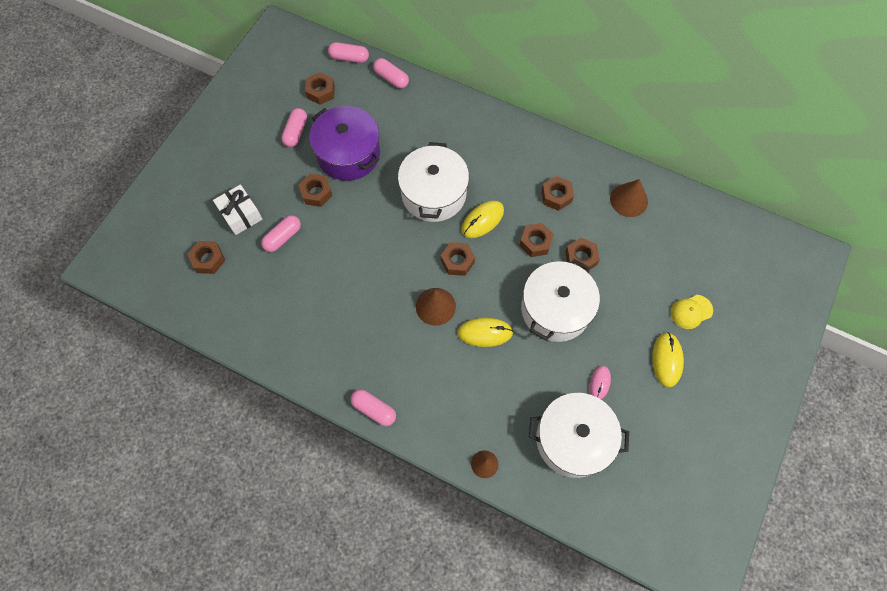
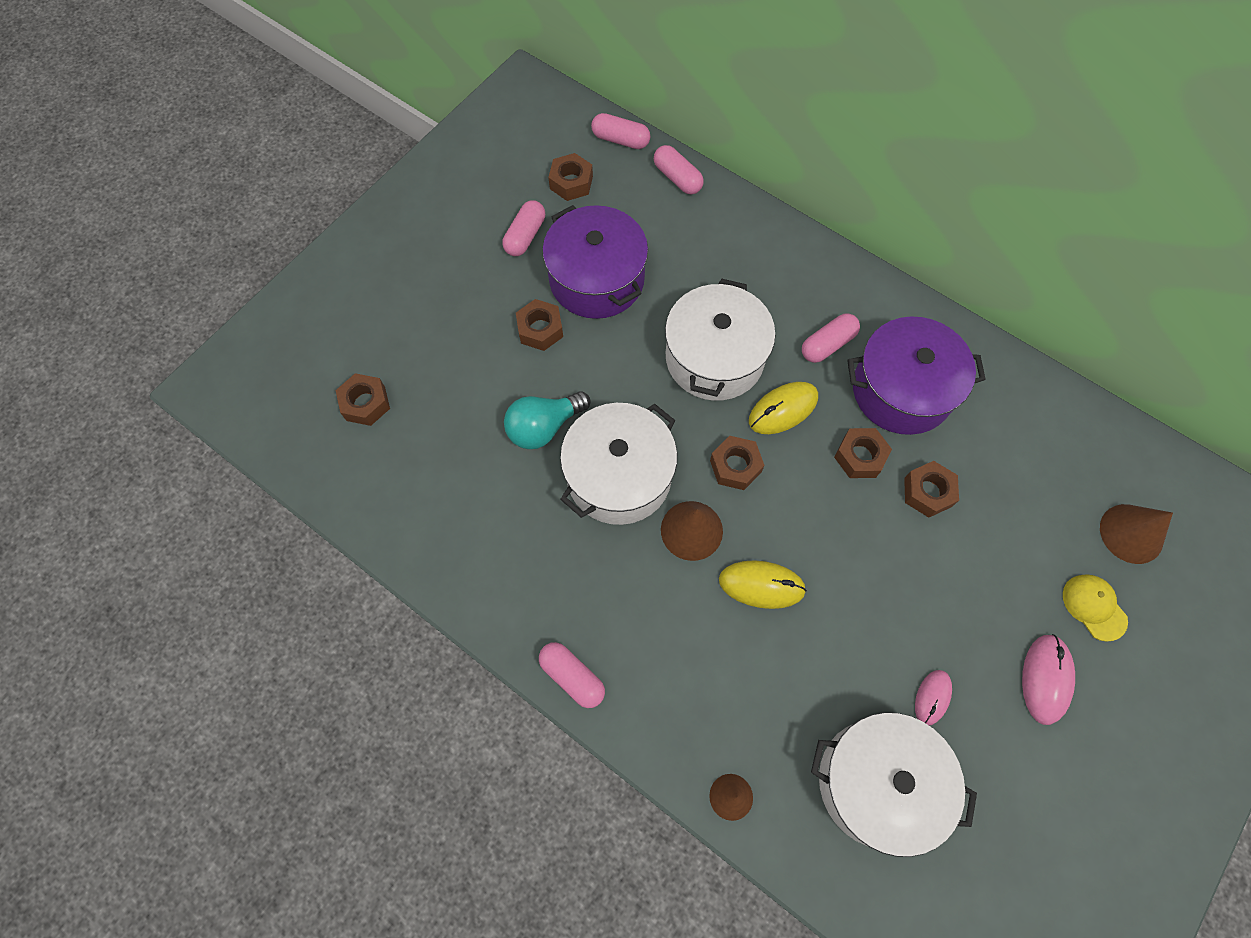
camera: 10 degrees right, 0 degrees up
white gift [213,184,263,235] -> none
pink capsule [261,215,301,252] -> pink capsule moved to [802,313,860,363]
white pot [521,259,600,342] -> white pot moved to [560,403,677,525]
brown nut [541,176,574,211] -> purple pot [847,316,986,435]
brown cone [610,179,648,217] -> brown cone moved to [1100,504,1173,564]
yellow mouse [652,332,684,388] -> pink mouse [1022,634,1075,725]
yellow cap [671,295,713,329] -> yellow cap turned 75 degrees clockwise [1063,574,1128,642]
none -> turquoise light bulb [504,391,590,449]

